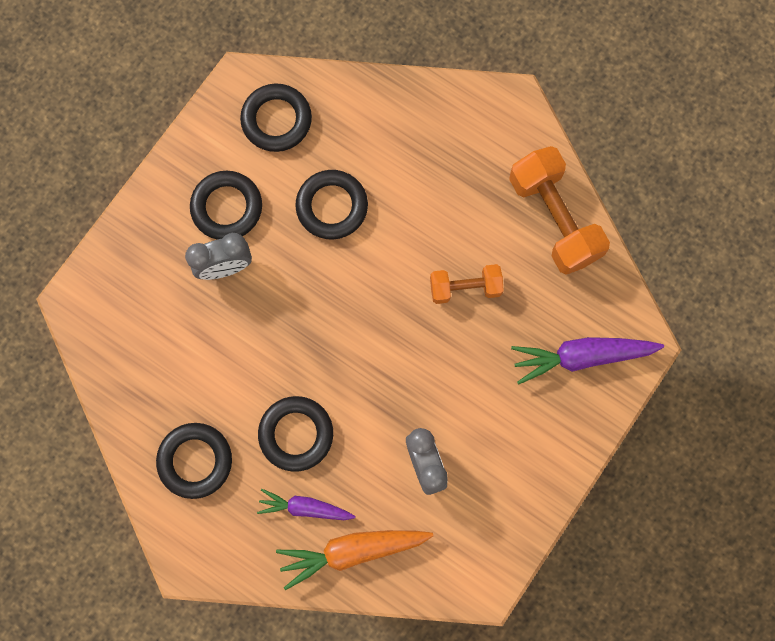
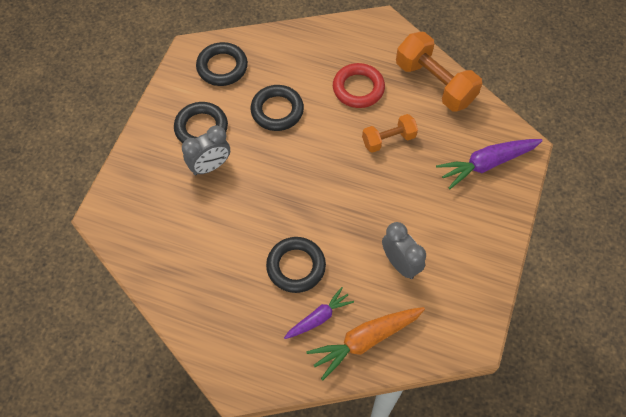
camera: 15 degrees left, 15 degrees down
black ring [156,423,232,499] -> none
purple carrot [257,489,355,520] -> purple carrot turned 150 degrees clockwise [284,287,354,339]
none -> red ring [333,63,385,108]

